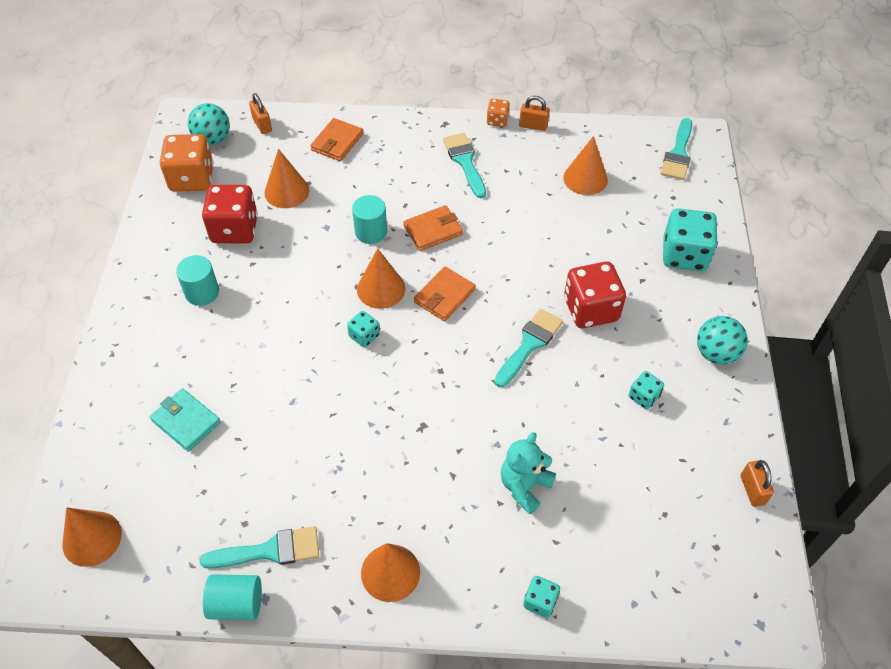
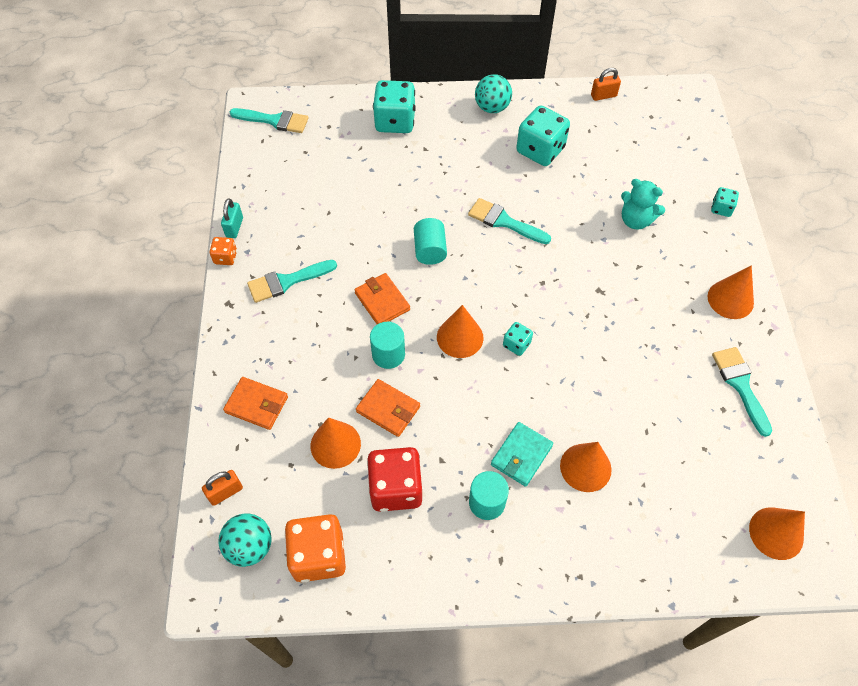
camera: 95 degrees left, 5 degrees up
turquoise wallet [150,388,221,452] -> turquoise wallet moved to [491,422,553,487]
turquoise cylinder [203,574,262,620] -> turquoise cylinder moved to [414,218,447,265]
orange wallet [414,267,476,321] -> orange wallet moved to [356,379,420,437]
orange padlock [519,96,550,131] -> turquoise padlock [221,199,243,238]
orange cone [563,136,608,195] -> orange cone moved to [560,442,612,492]
red dice [564,262,626,328] -> none
turquoise dice [629,371,664,409] -> turquoise dice [516,105,570,166], size x2.00

